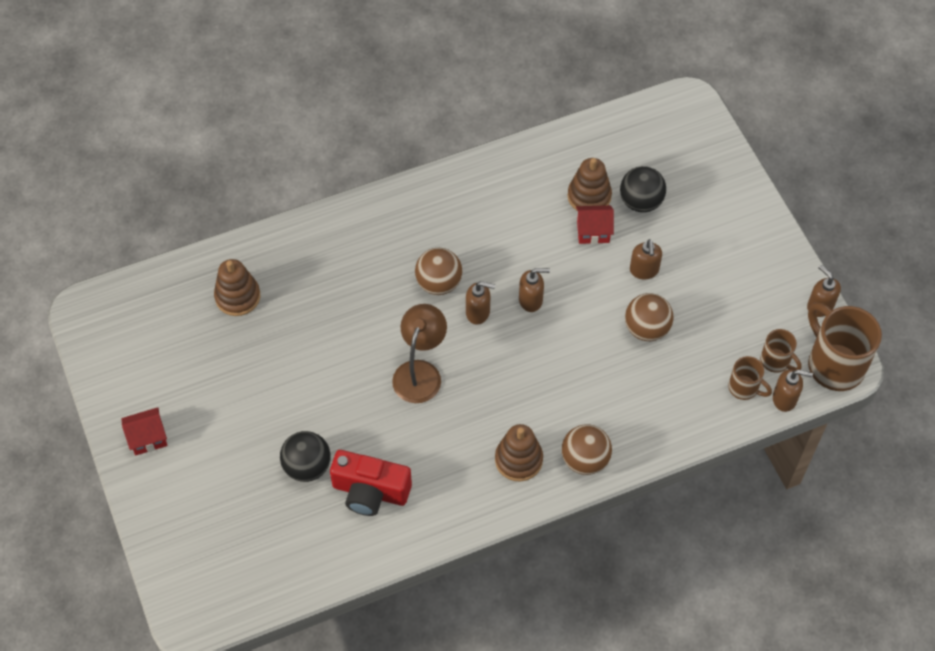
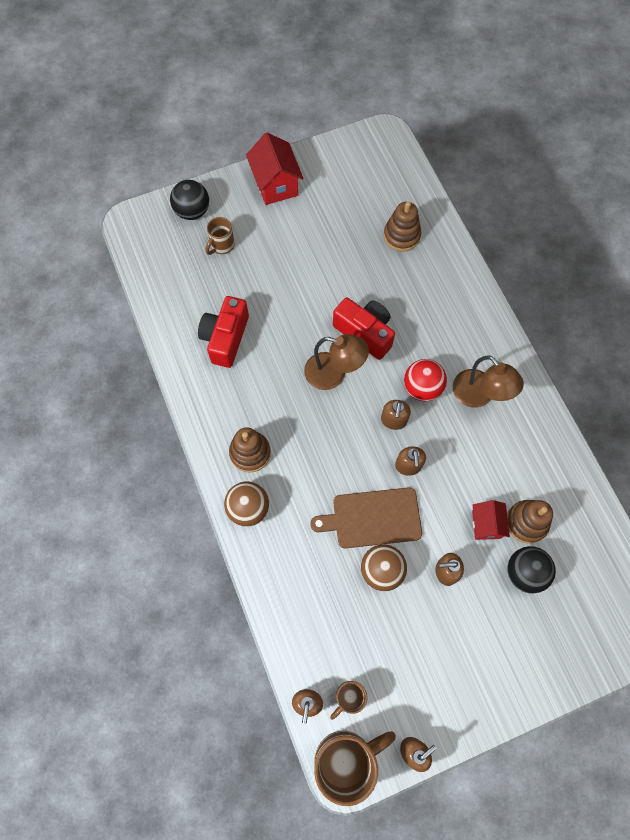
camera: 90 degrees right, 10 degrees up
red house [121,407,167,455] -> red house [246,133,303,205], size x1.59
black ball [280,431,331,482] -> black ball moved to [170,180,209,220]
brown ball [415,248,462,295] -> red ball [404,359,447,401]
brown mug [728,356,772,400] -> brown mug moved to [206,217,235,255]
none -> brown cutting board [310,487,422,548]
none -> red camera [333,298,395,360]
none -> brown lamp [453,356,524,408]

